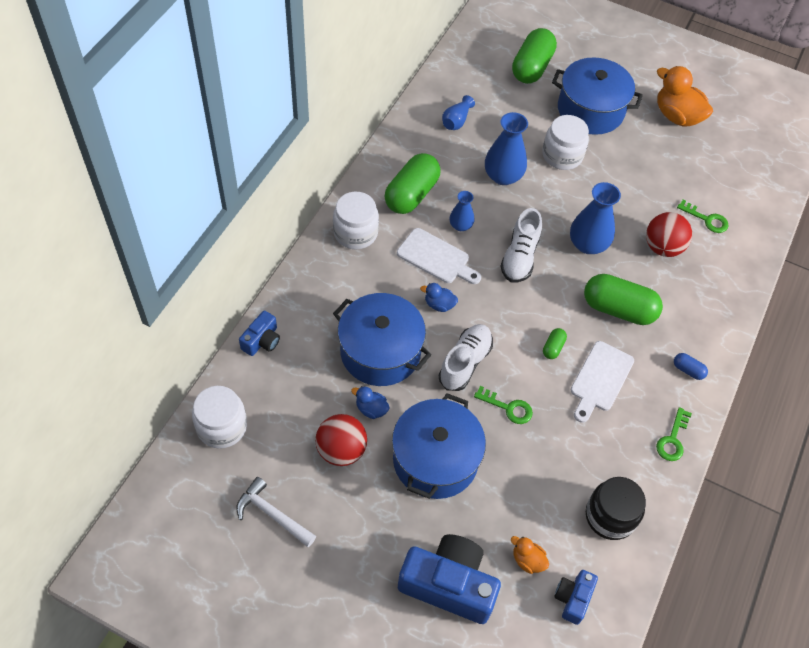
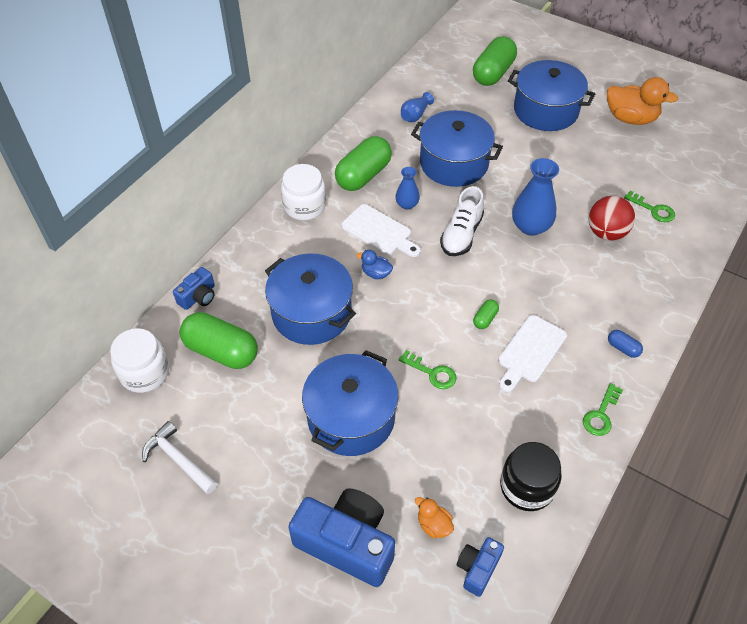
camera: 10 degrees right, 5 degrees down
red ball [315,414,367,466] -> none
blue duck [351,386,390,419] -> none
white shoe [439,324,493,391] -> none
blue vase [485,112,528,185] -> blue pot [411,110,503,187]
white jar [542,115,589,170] -> none
green capsule [584,274,663,325] -> green capsule moved to [180,312,258,369]
orange duck [657,66,713,126] -> orange duck turned 150 degrees clockwise [607,77,678,125]

